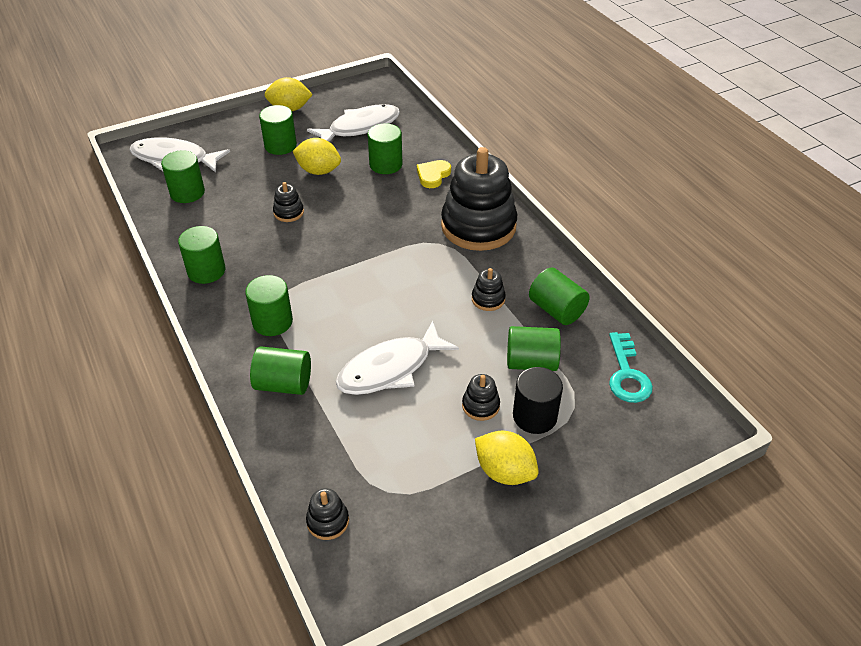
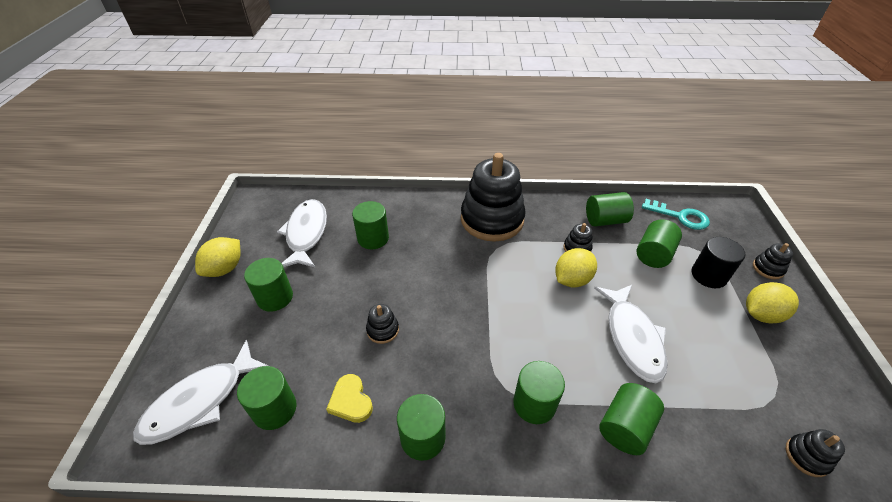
camera: 60 degrees left, 0 degrees up
yellow lemon [293,138,341,175] -> yellow lemon moved to [555,248,597,287]
yellow heart [417,160,451,188] -> yellow heart moved to [326,374,373,423]
black stacking toy [462,374,500,421] -> black stacking toy moved to [753,243,793,280]

